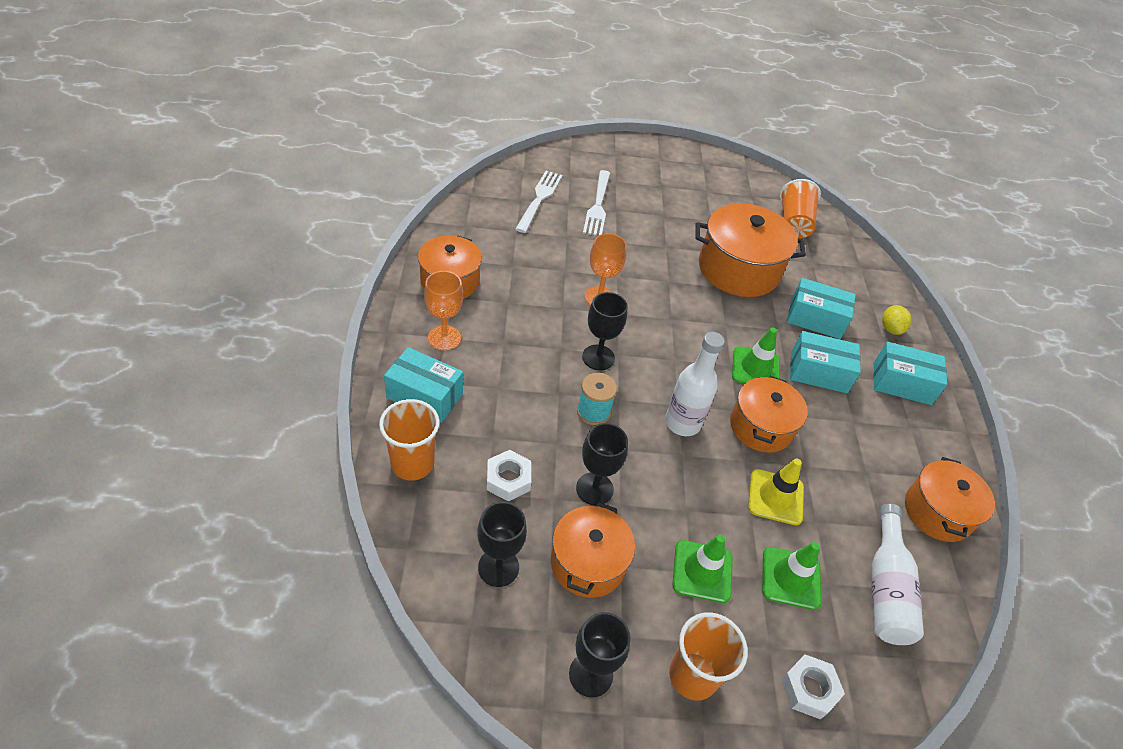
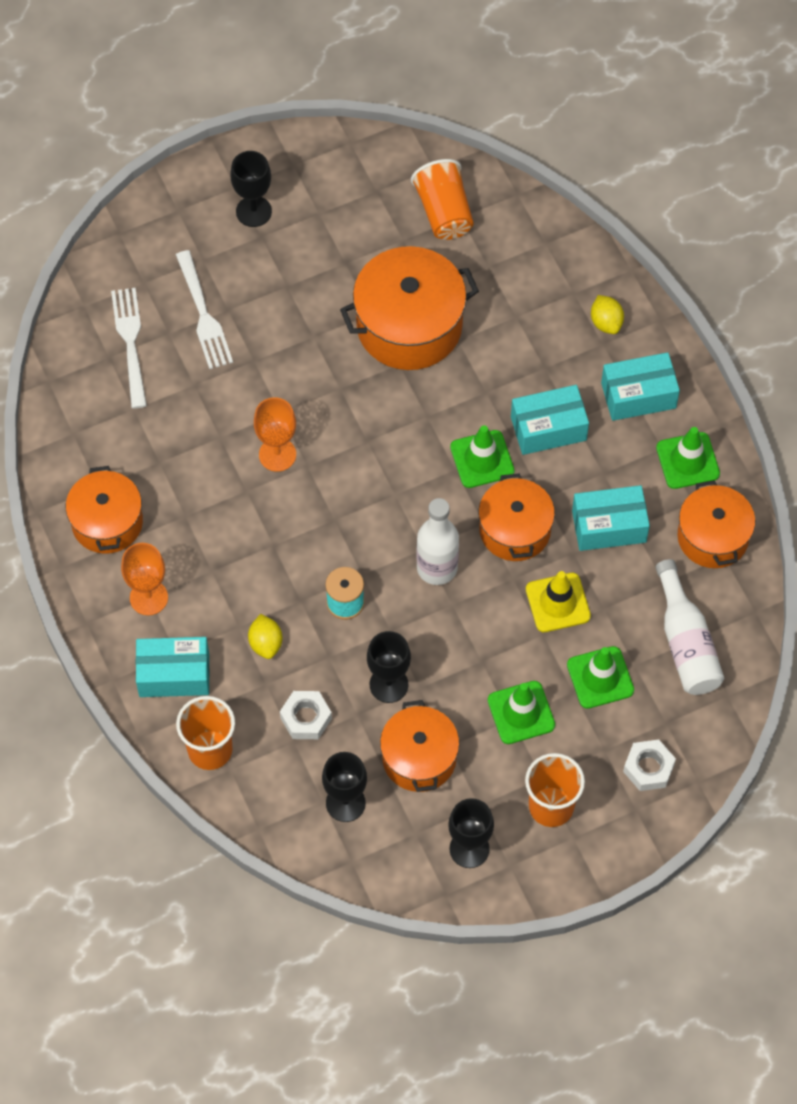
camera: 20 degrees left, 15 degrees up
black goblet [582,292,627,370] -> black goblet moved to [230,151,272,227]
turquoise box [787,278,856,339] -> turquoise box moved to [572,485,650,551]
none -> yellow lemon [248,614,283,659]
none -> green traffic cone [656,427,720,489]

